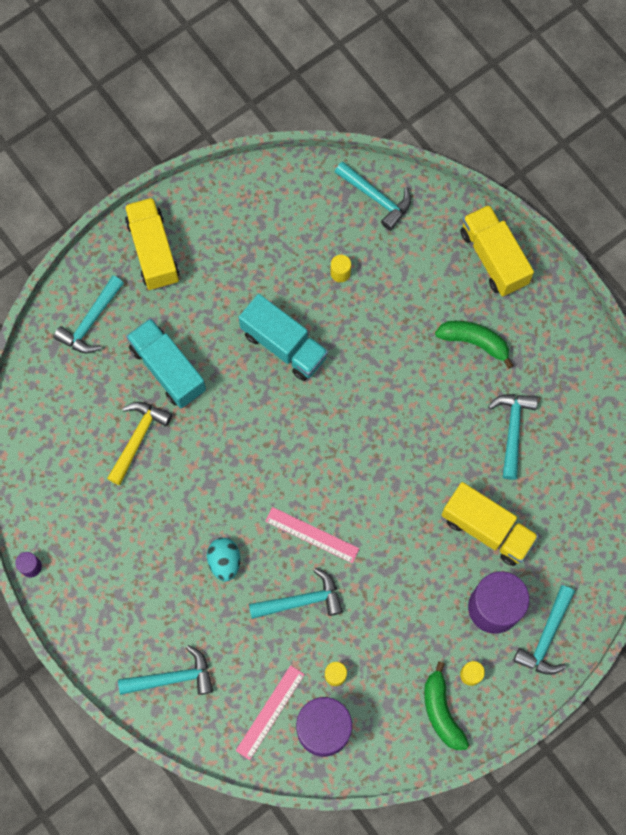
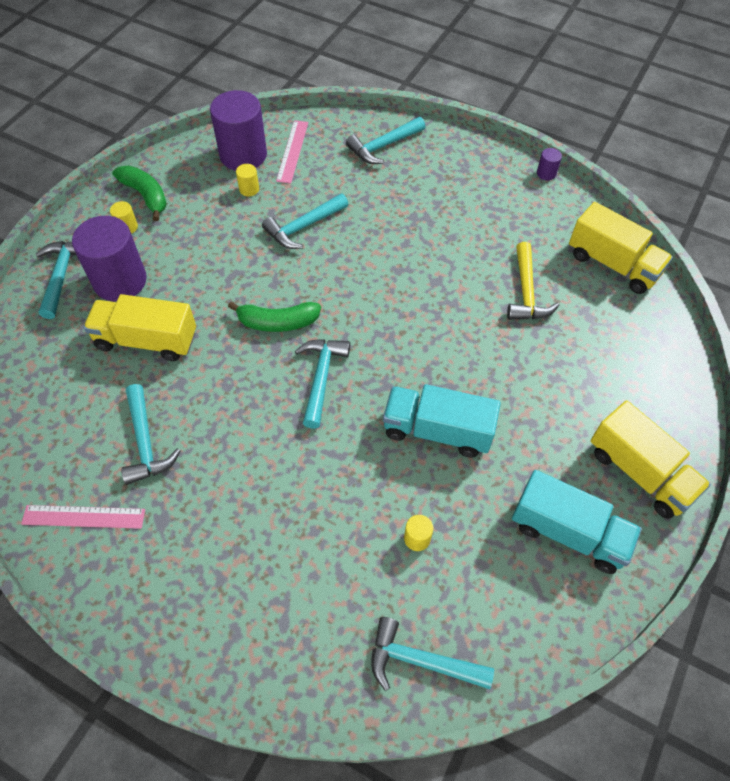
camera: 155 degrees right, 15 degrees down
turquoise hammer [53,275,124,353] -> turquoise hammer moved to [295,339,350,429]
turquoise truck [126,318,206,408] -> turquoise truck moved to [512,470,642,574]
turquoise egg [207,537,240,582] -> none
pink ruler [265,507,360,563] -> pink ruler moved to [21,505,145,529]
green banana [435,321,514,369] -> green banana moved to [228,302,321,332]
yellow truck [460,205,534,297] -> yellow truck moved to [569,202,673,294]

